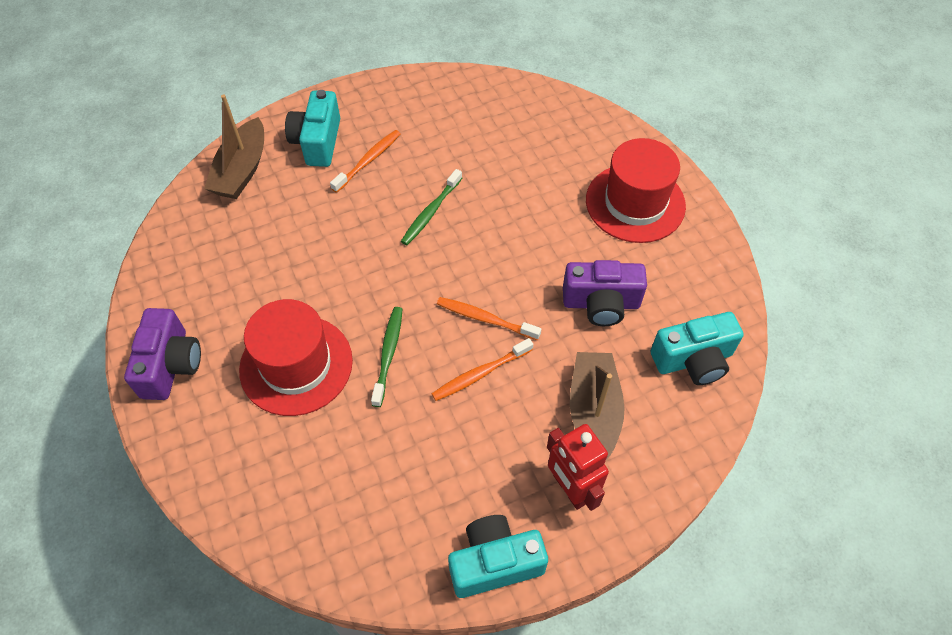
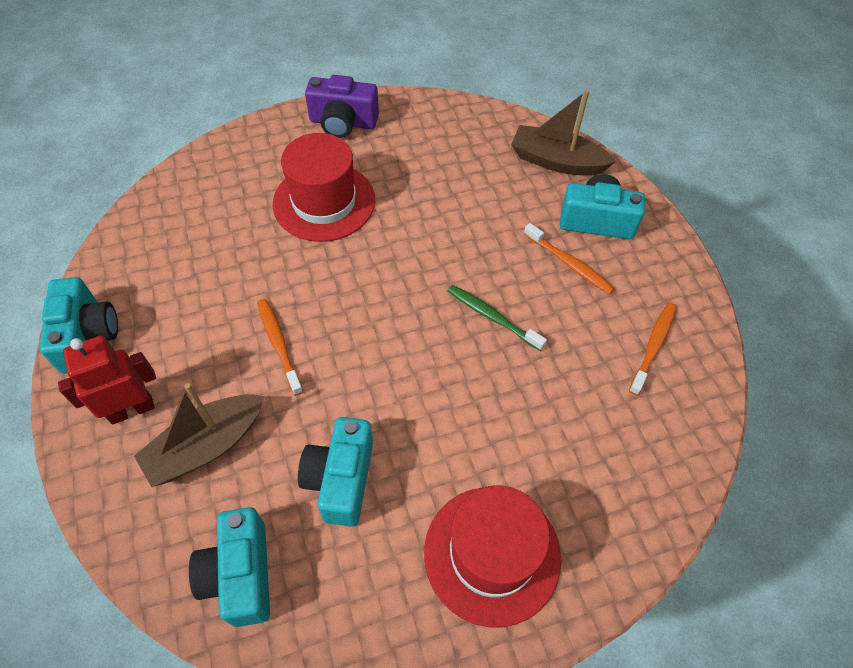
camera: 95 degrees right, 0 degrees up
green toothbrush [371,307,403,407] -> none
orange toothbrush [437,297,541,340] -> orange toothbrush moved to [629,302,676,395]
purple camera [563,260,647,326] -> turquoise camera [298,417,373,527]
brown boat [570,352,625,460] -> brown boat turned 135 degrees clockwise [134,383,265,487]

